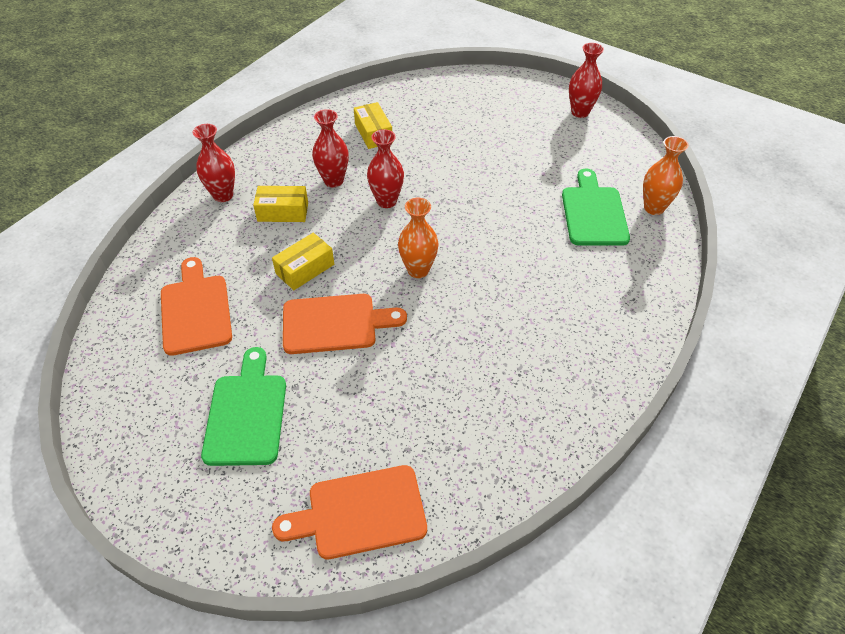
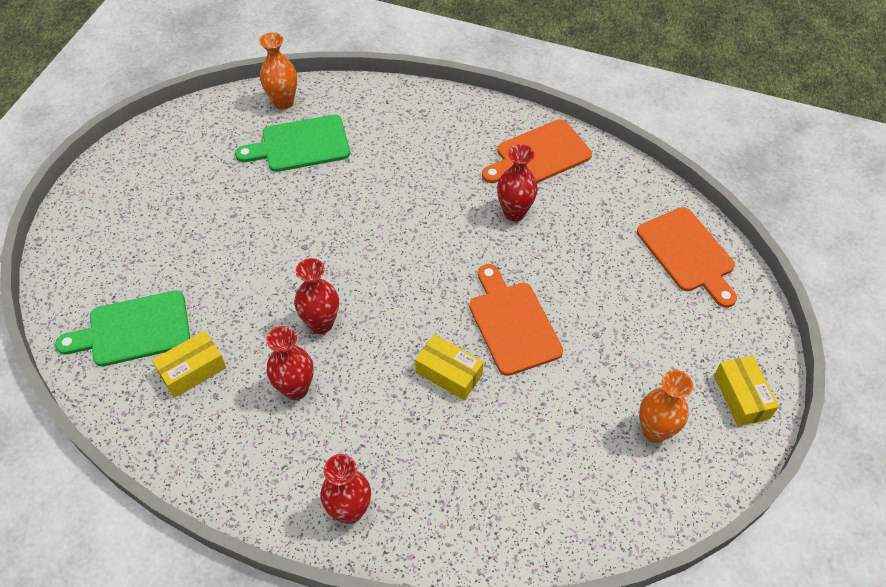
camera: 105 degrees left, 5 degrees up
orange cutting board [161,257,232,356] -> orange cutting board moved to [482,119,592,183]
green cutting board [201,347,286,466] -> green cutting board moved to [55,290,190,366]
yellow box [253,186,308,222] -> yellow box moved to [714,355,779,426]
orange vase [398,198,439,278] -> orange vase moved to [639,370,693,443]
red vase [569,43,604,118] -> red vase moved to [497,144,538,221]

